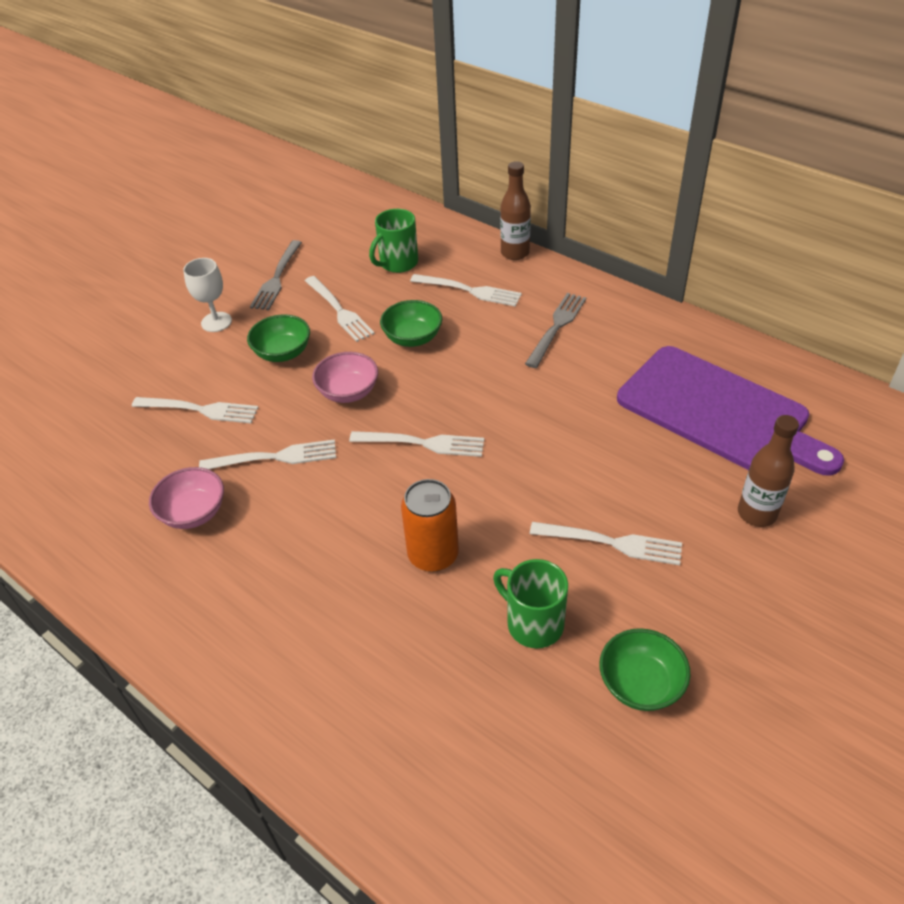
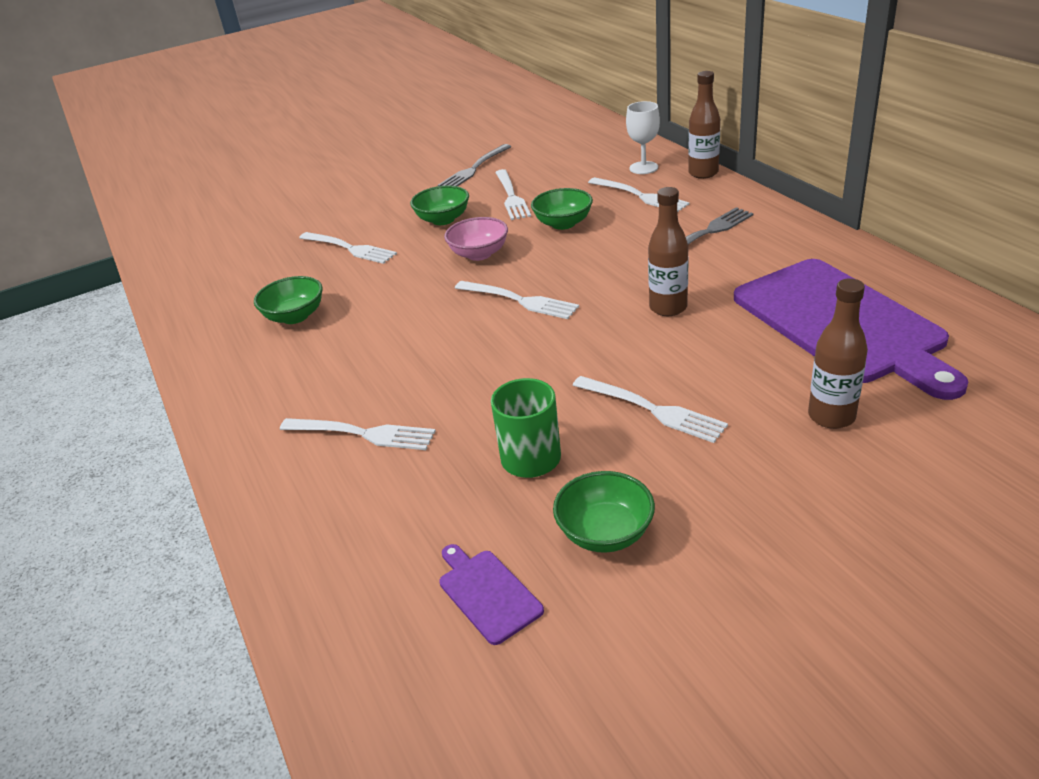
camera: 25 degrees right, 10 degrees down
pink bowl [149,467,224,529] -> green bowl [254,276,323,324]
white goblet [183,258,232,332] -> white goblet moved to [626,101,660,174]
white fork [199,439,336,469] -> white fork moved to [280,418,436,450]
green mug [369,209,418,273] -> none
orange can [401,479,459,572] -> none
none -> purple cutting board [439,544,544,645]
none -> brown bottle [648,187,689,316]

